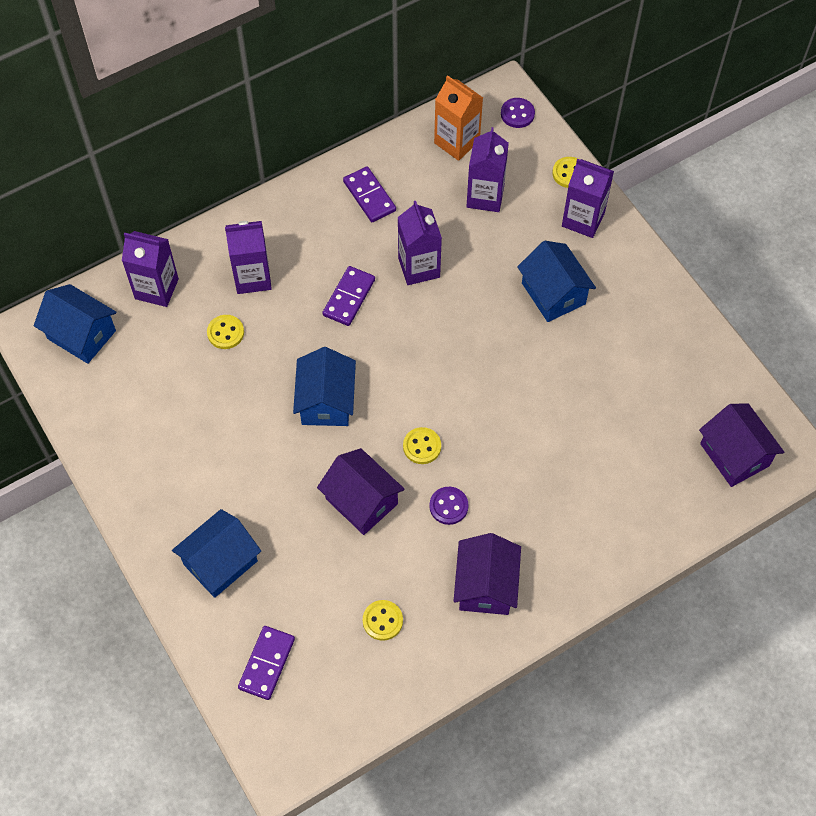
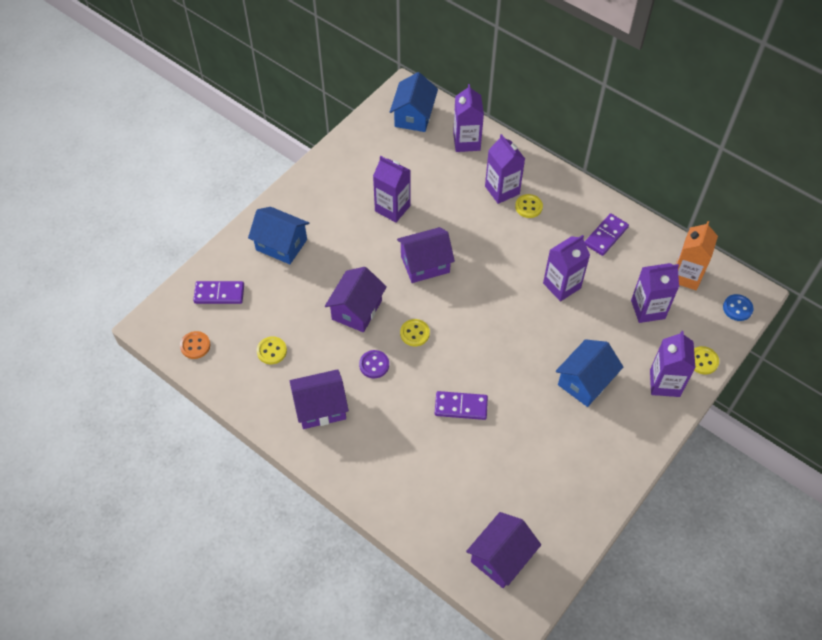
camera: 70 degrees right, 5 degrees down
yellow button [207,315,244,349] -> yellow button moved to [515,194,543,218]
blue house [293,347,356,426] -> purple house [397,227,455,283]
purple domino [322,266,375,326] -> purple domino moved to [435,391,488,420]
purple button [501,98,535,128] -> blue button [723,294,754,321]
none -> orange button [180,331,210,359]
none -> purple carton [373,156,411,223]

